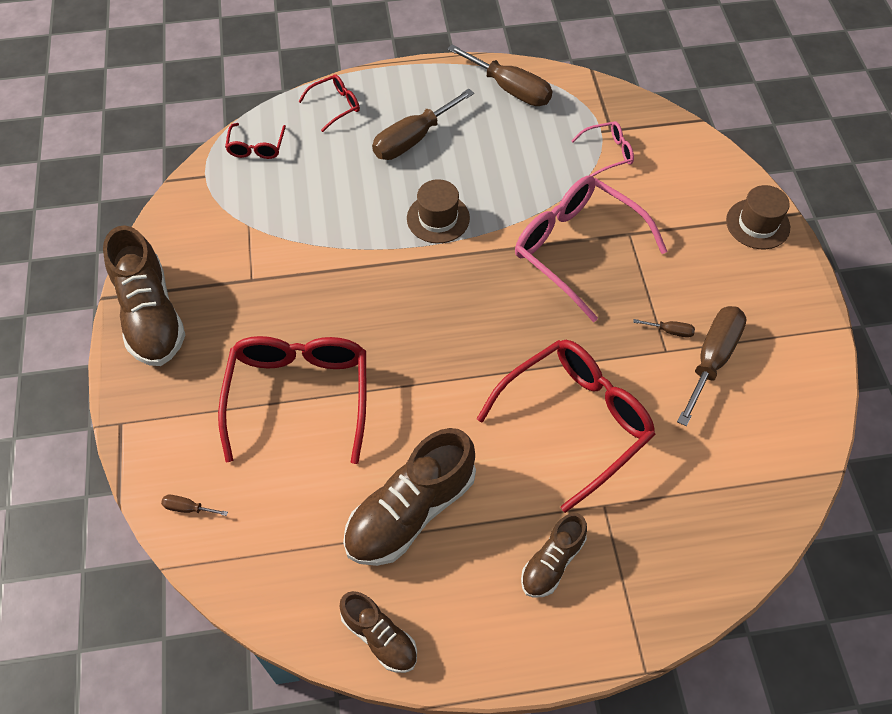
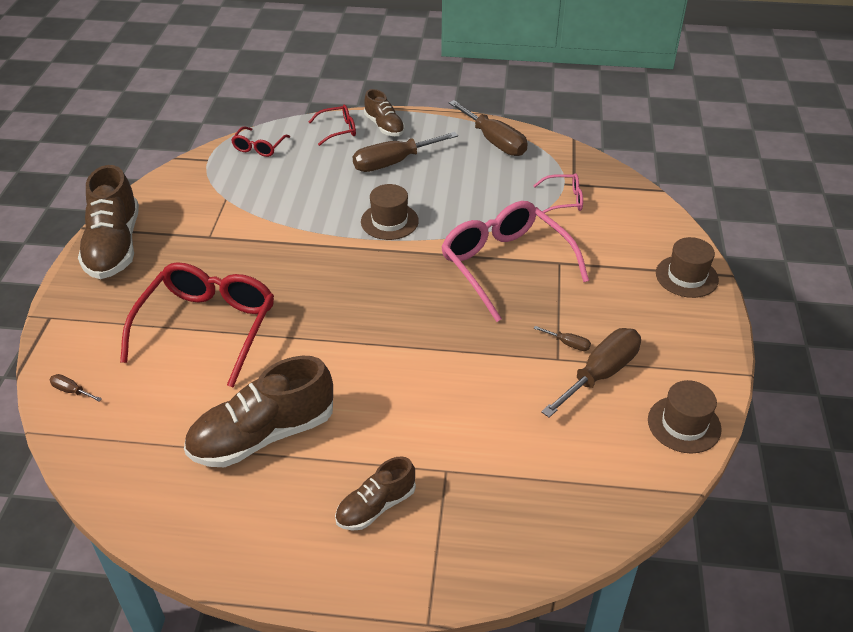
camera: 15 degrees right, 15 degrees down
brown shoe [339,591,417,673] -> brown shoe moved to [364,89,405,136]
red glasses [477,340,656,513] -> none
none -> brown hat [648,380,722,454]

